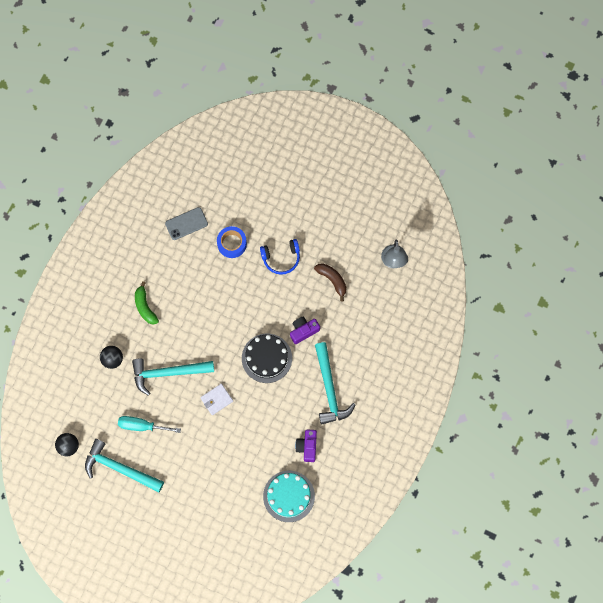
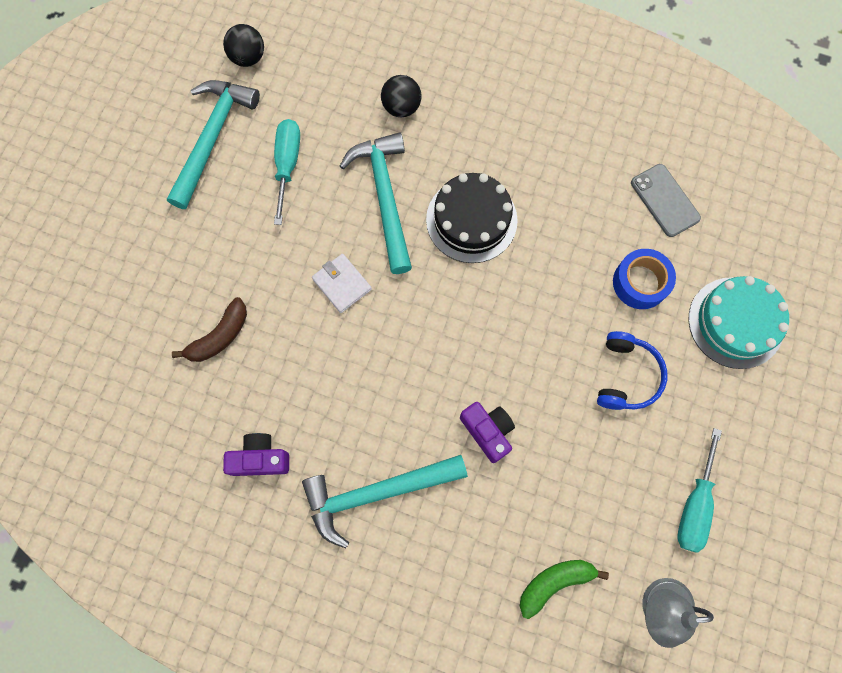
camera: 85 degrees right, 0 degrees up
green banana [135,281,159,324] -> green banana moved to [520,560,609,619]
black cake [242,334,292,383] -> black cake moved to [426,173,518,263]
blue headphones [260,239,300,275] -> blue headphones turned 150 degrees counterclockwise [597,331,667,410]
turquoise cake [263,471,315,522] -> turquoise cake moved to [688,276,789,369]
brown banana [314,263,346,301] -> brown banana moved to [172,297,247,362]
none -> turquoise screwdriver [678,428,722,553]

